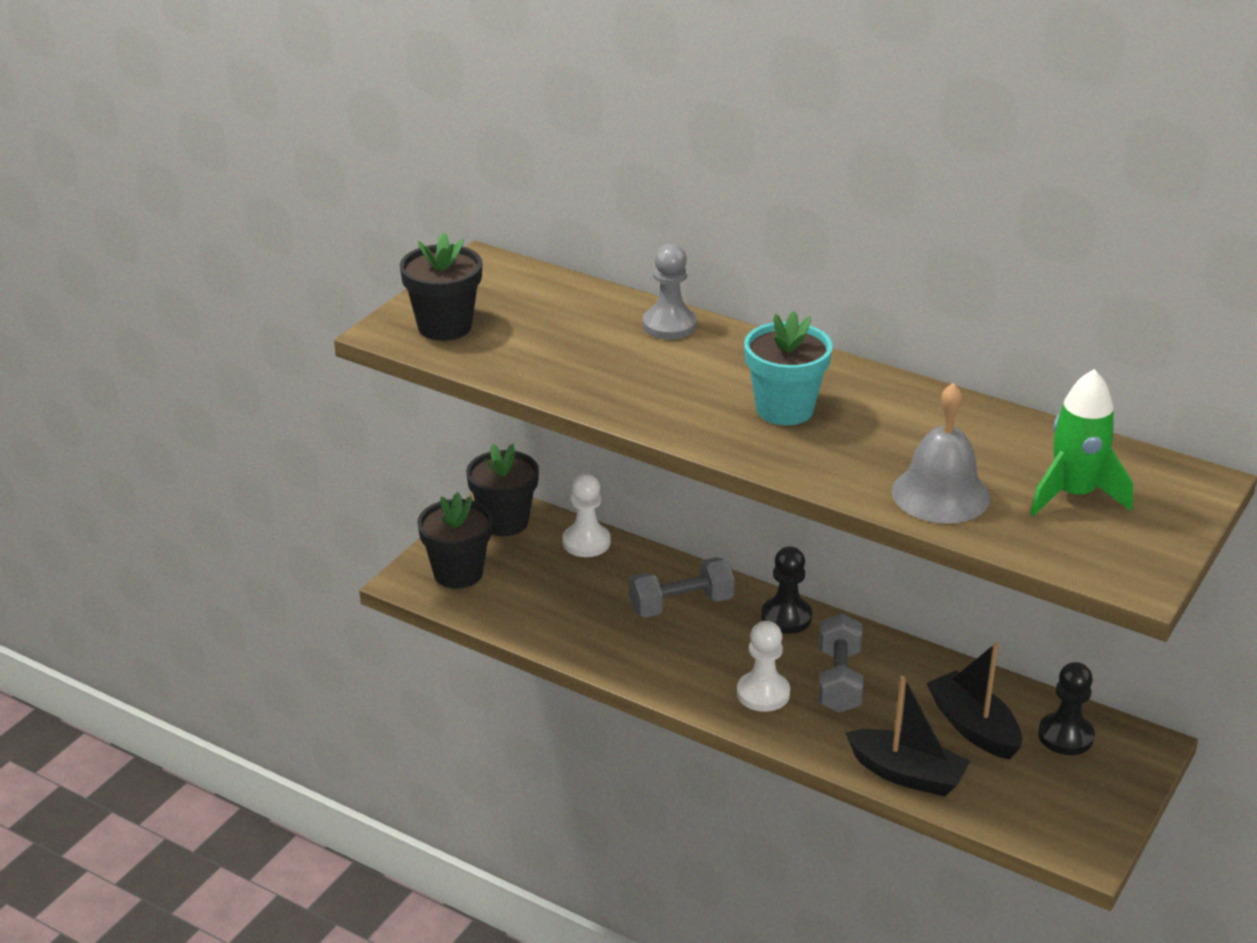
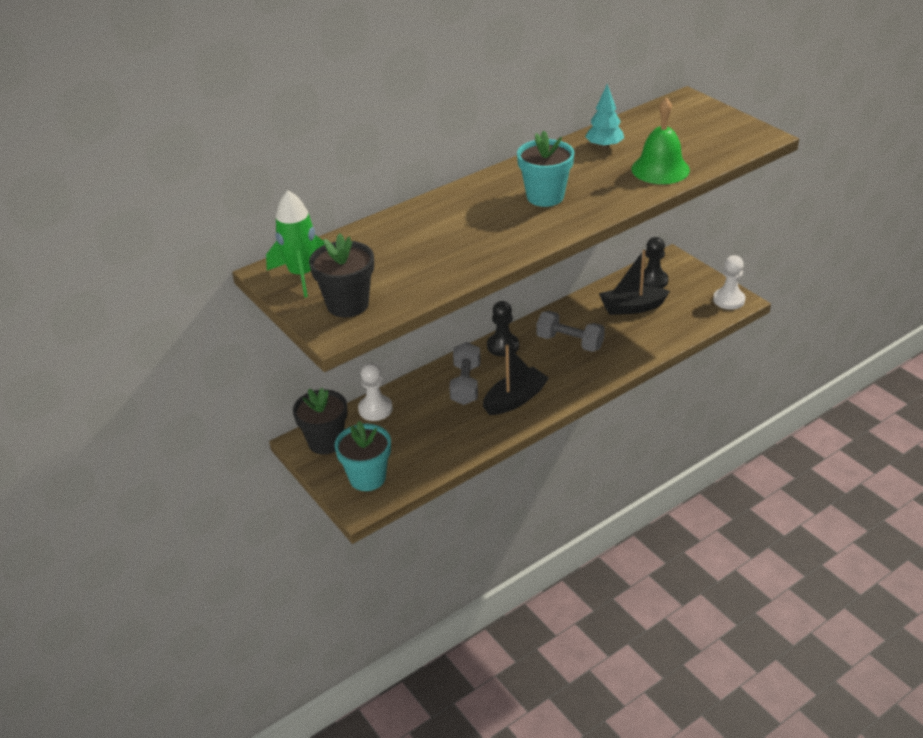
camera: 65 degrees left, 5 degrees up
black flower pot [417,492,493,589] -> turquoise flower pot [334,421,391,491]
grey pawn [643,243,697,340] -> none
white pawn [737,621,790,712] -> white pawn moved to [713,255,745,310]
black boat [845,676,970,797] -> black boat moved to [483,345,549,415]
grey bell [892,383,990,523] -> green bell [631,97,690,184]
green rocket [1030,369,1133,516] -> green rocket moved to [266,190,324,297]
none -> turquoise tree [585,84,624,149]

